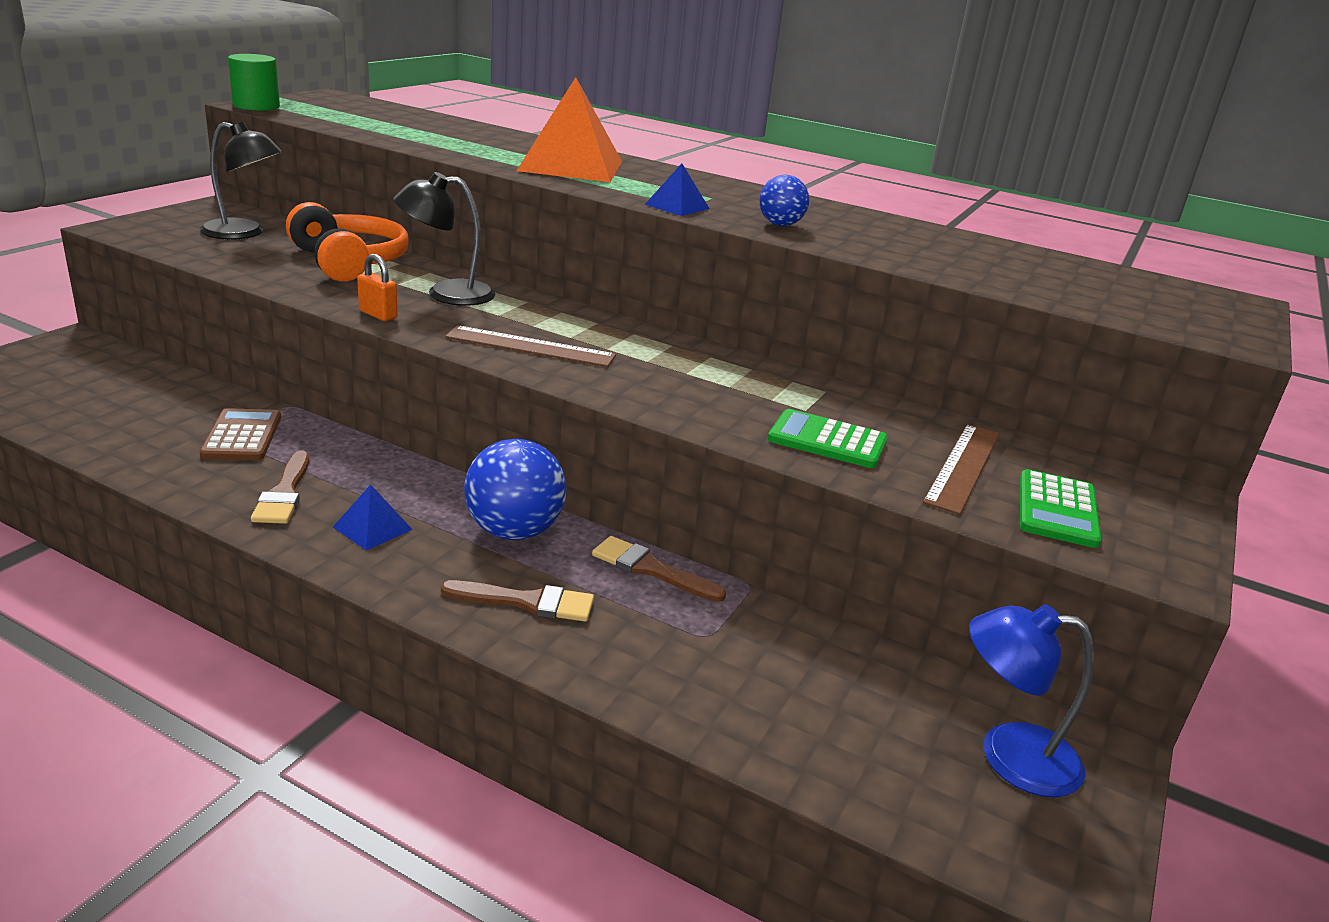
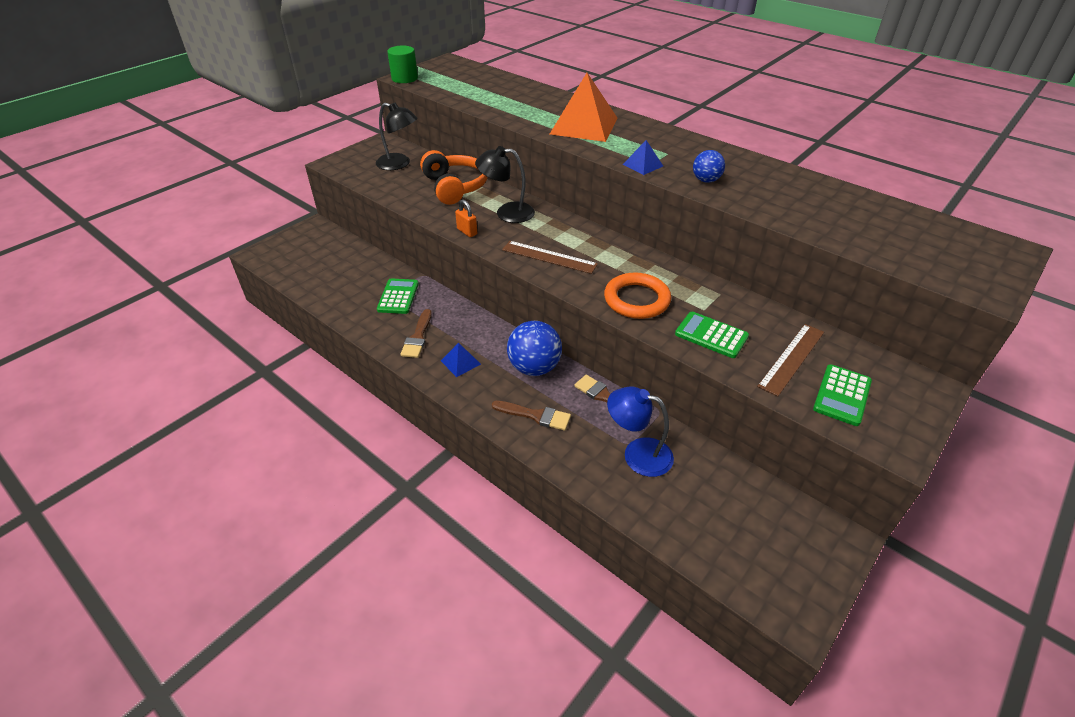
camera: 15 degrees right, 15 degrees up
brown calculator [199,408,281,460] -> green calculator [377,278,419,314]
blue lamp [969,604,1094,797] -> blue lamp moved to [607,386,674,477]
none -> orange ring [604,273,671,319]

